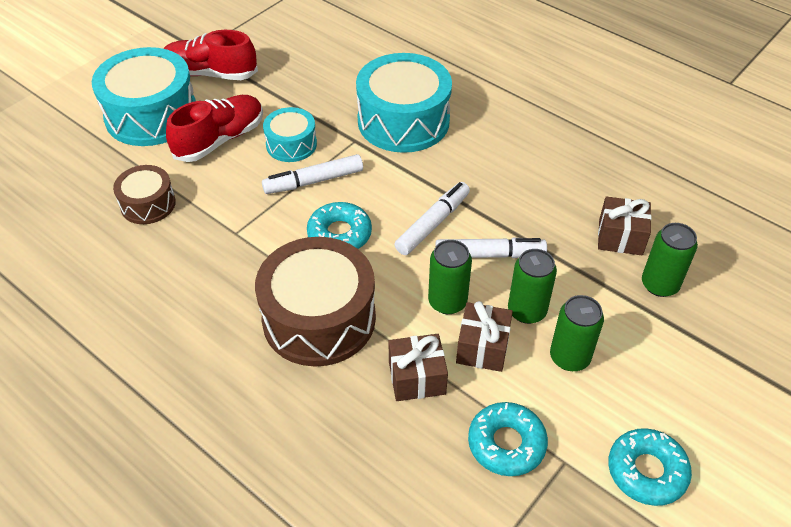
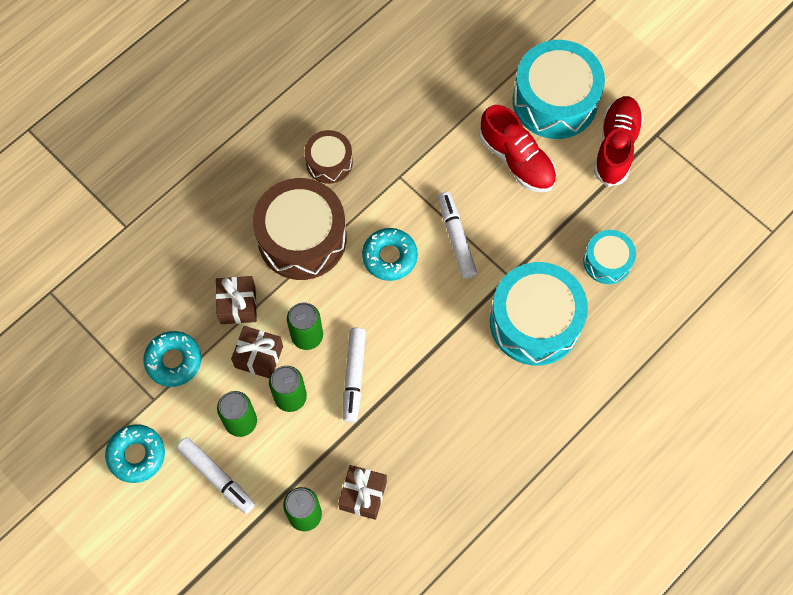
camera: 95 degrees right, 20 degrees up
brown drum [113,165,176,224] -> brown drum moved to [305,130,353,184]
turquoise drum [263,107,317,162] -> turquoise drum moved to [583,230,636,284]
white marker [394,182,470,255] -> white marker moved to [176,437,255,514]

